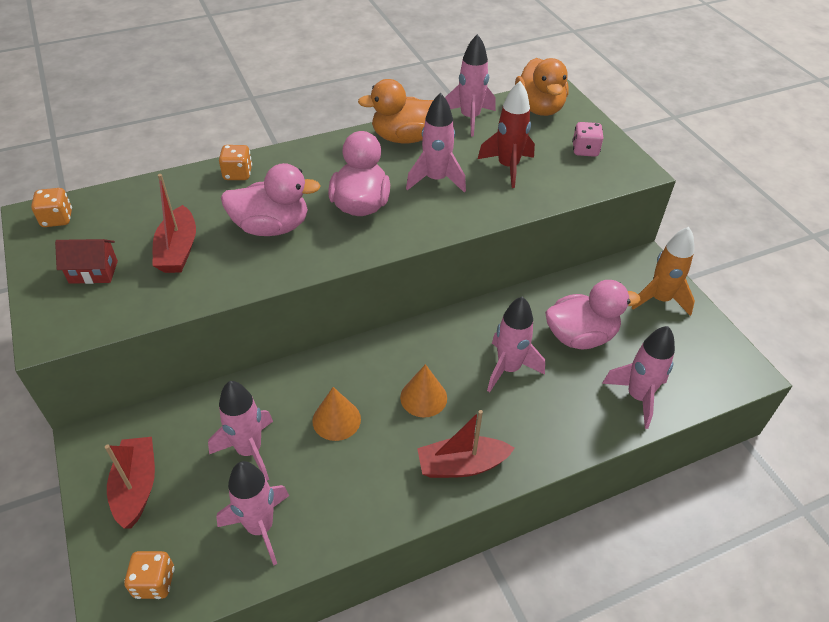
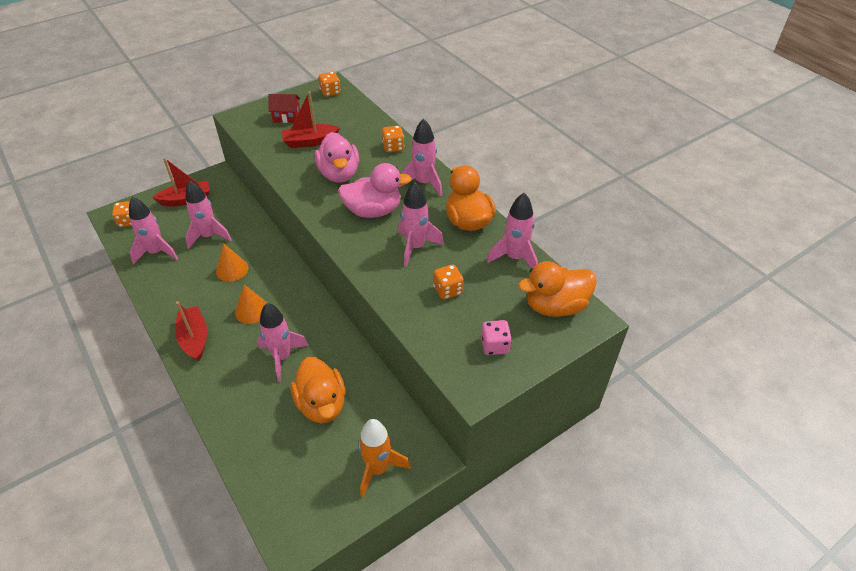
camera: 80 degrees right, 0 degrees up
red house [55,239,118,284] -> red house turned 75 degrees counterclockwise [269,94,300,123]
red rocket [478,81,535,188] -> orange dice [433,265,464,300]
pink duck [545,280,641,349] -> orange duck [291,357,346,423]
pink rocket [602,326,675,429] -> pink rocket moved to [399,118,442,196]

